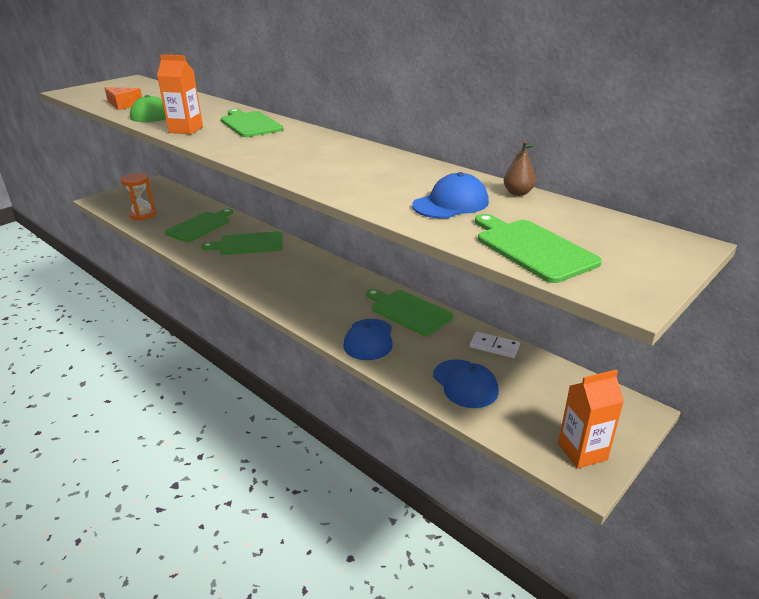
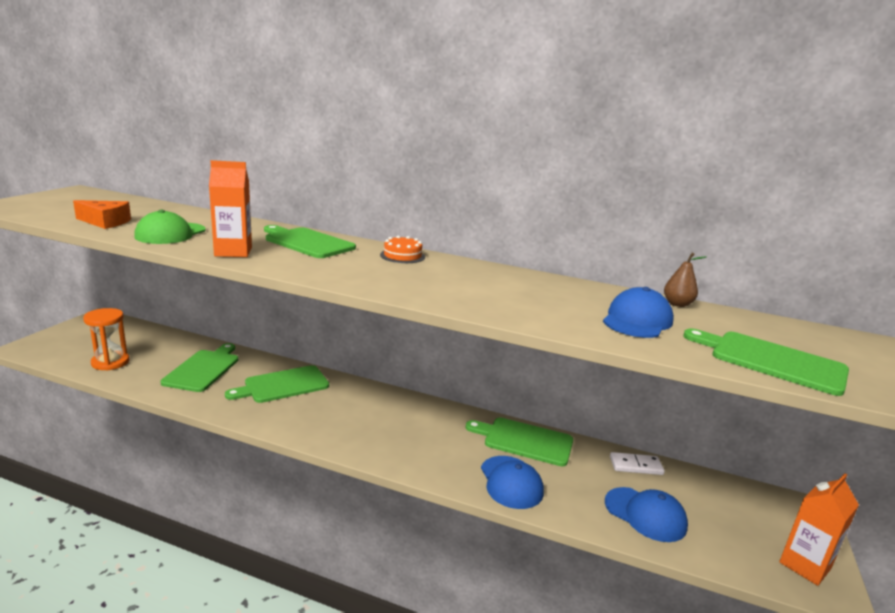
camera: 25 degrees left, 10 degrees down
none -> orange cake [380,236,425,263]

